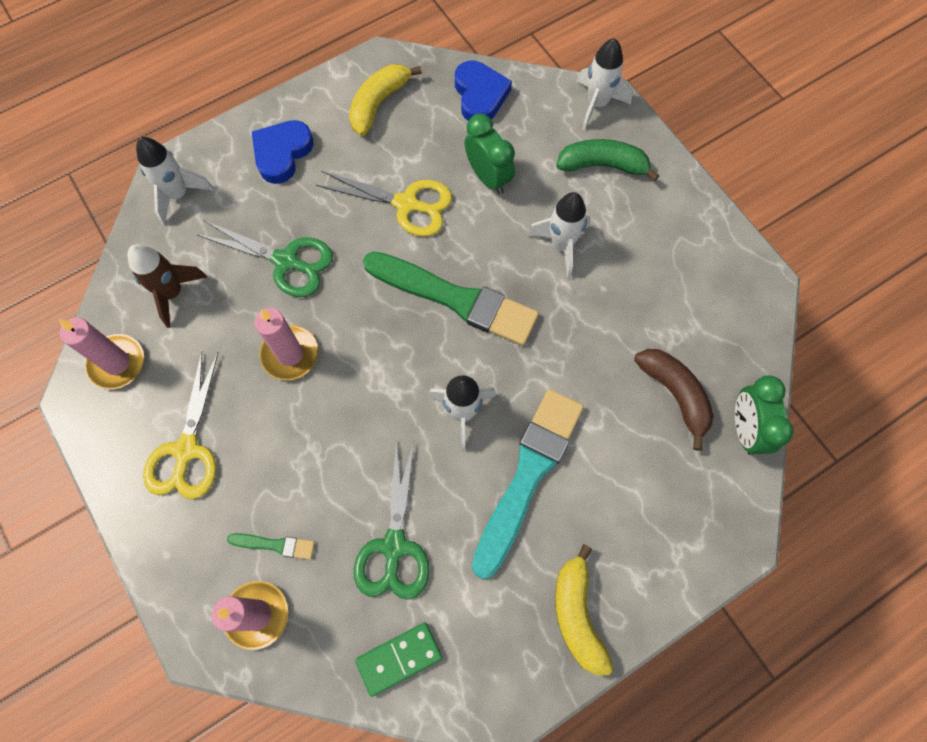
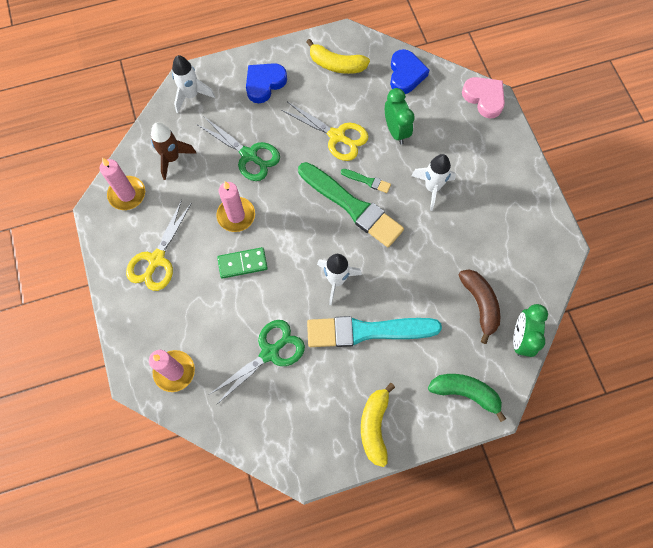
camera: 15 degrees right, 0 degrees up
green brush [227,533,315,560] -> green brush moved to [341,169,391,193]
yellow banana [349,64,422,136] -> yellow banana turned 120 degrees counterclockwise [307,39,370,74]
green scissors [354,439,429,600] -> green scissors turned 150 degrees counterclockwise [209,320,305,405]
green domino [355,622,442,697] -> green domino moved to [217,247,268,279]
turquoise brush [472,389,584,579] -> turquoise brush turned 135 degrees counterclockwise [307,316,442,347]
green banana [556,139,659,182] -> green banana moved to [428,374,506,422]
white rocket [577,38,632,130] -> pink heart [462,77,505,118]

